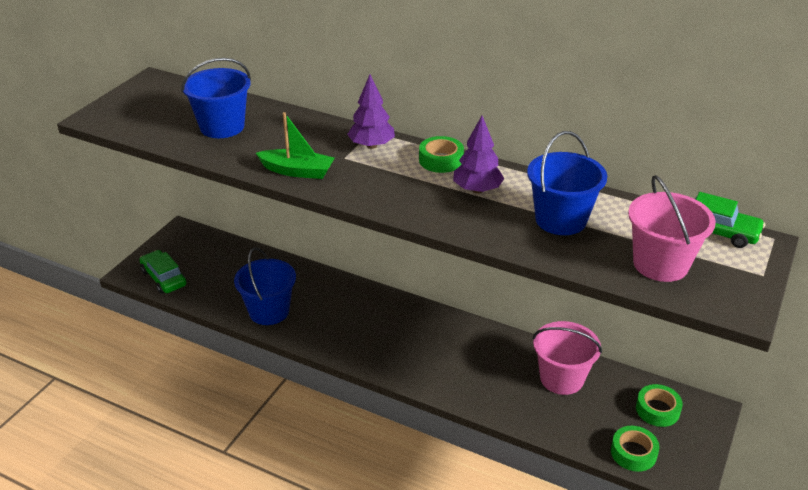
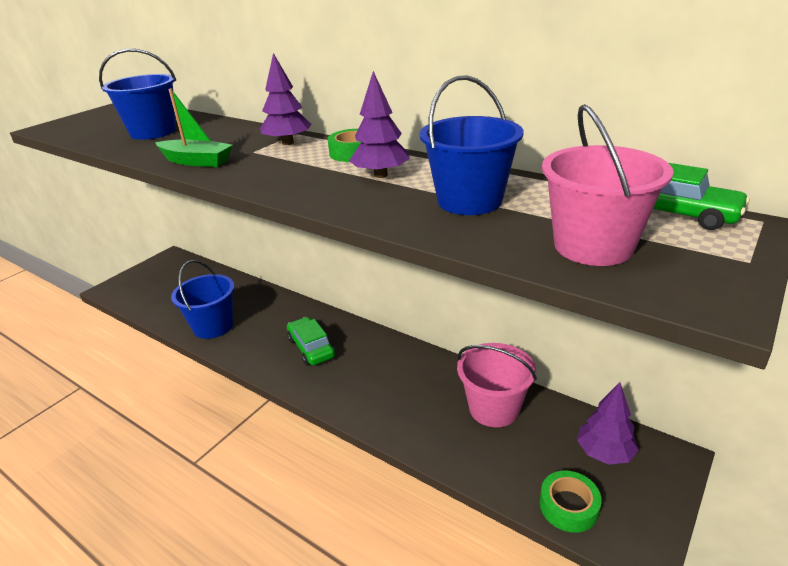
camera: 10 degrees right, 5 degrees down
green car [140,250,186,294] -> green car moved to [287,317,335,366]
green tape [636,384,683,427] -> purple tree [577,382,639,465]

